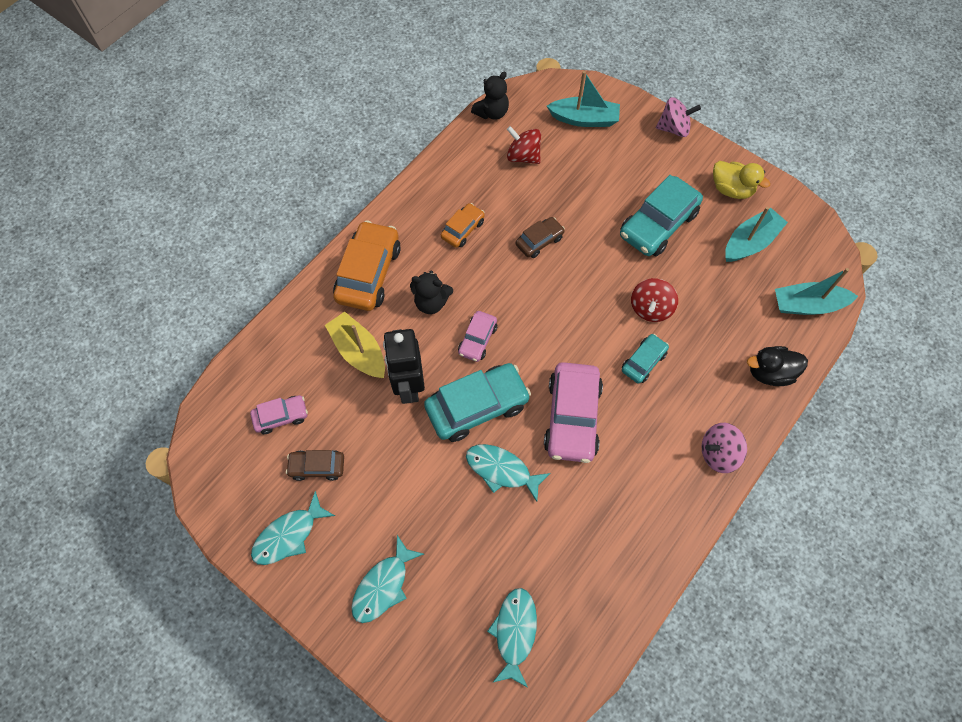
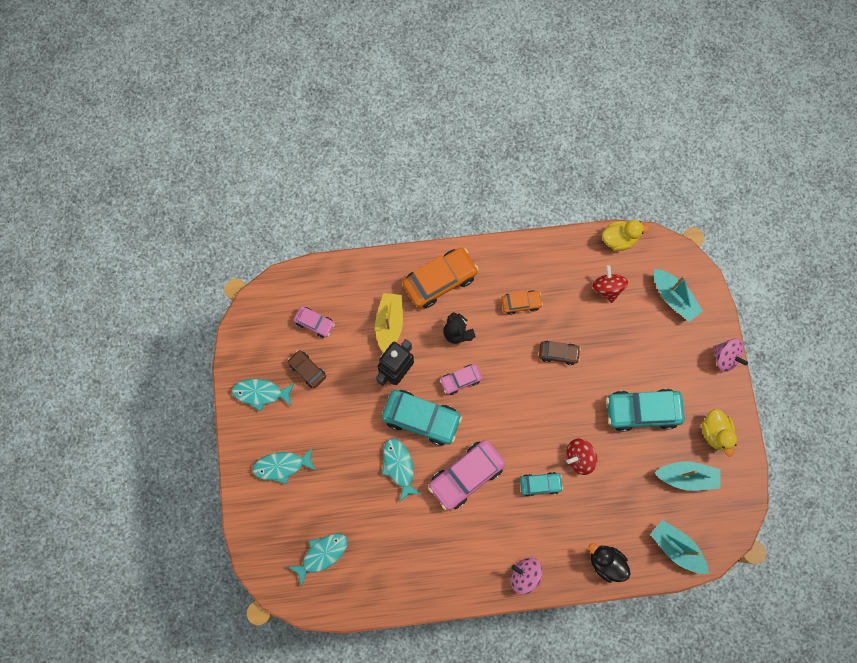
camera: 45 degrees right, 10 degrees up
black teddy bear [471,71,509,120] -> yellow duck [602,220,650,251]

